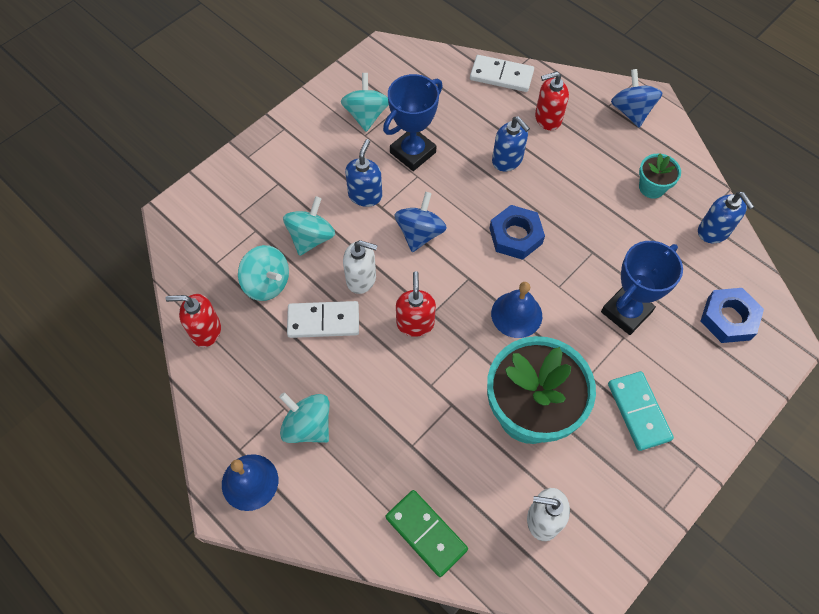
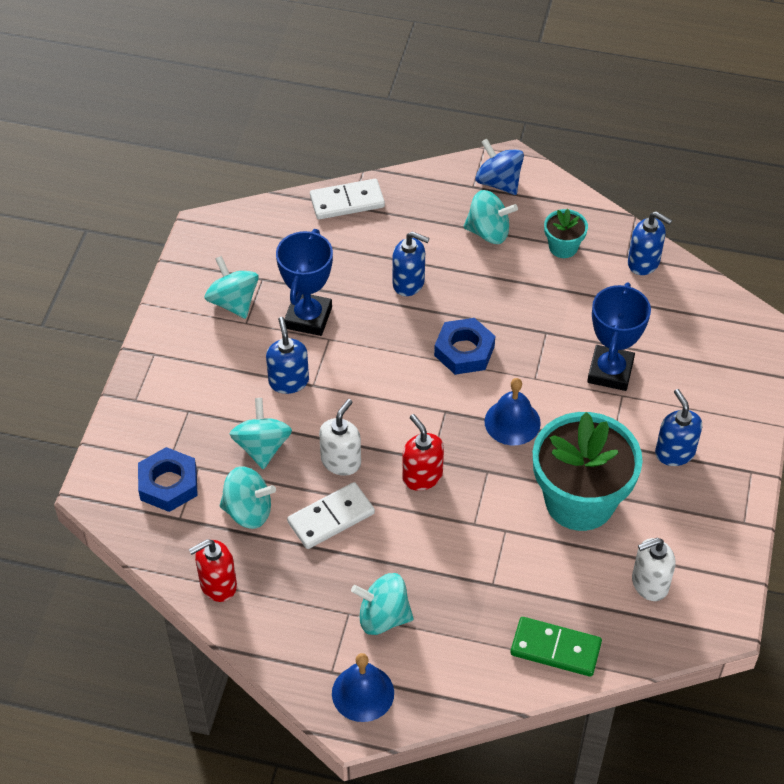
camera: 30 degrees left, 10 degrees down
white soap dispenser [343,240,378,294] -> white soap dispenser turned 45 degrees counterclockwise [319,399,361,476]
blue spinning top [394,192,447,252] -> none
red soap dispenser [535,71,569,130] -> none
turquoise domino [608,371,674,451] -> blue soap dispenser [655,389,702,466]
blue nut [700,288,764,343] -> blue nut moved to [138,447,198,512]
none -> turquoise spinning top [463,190,518,244]

